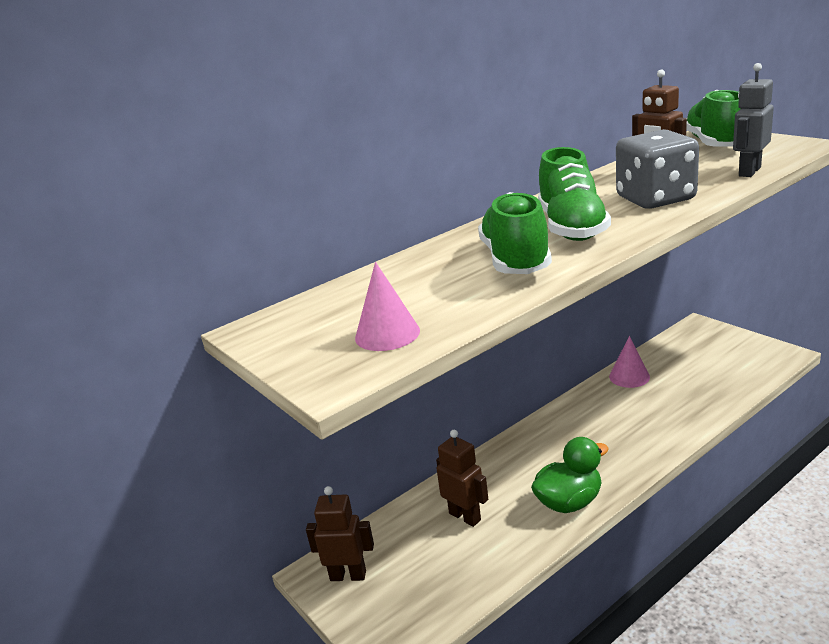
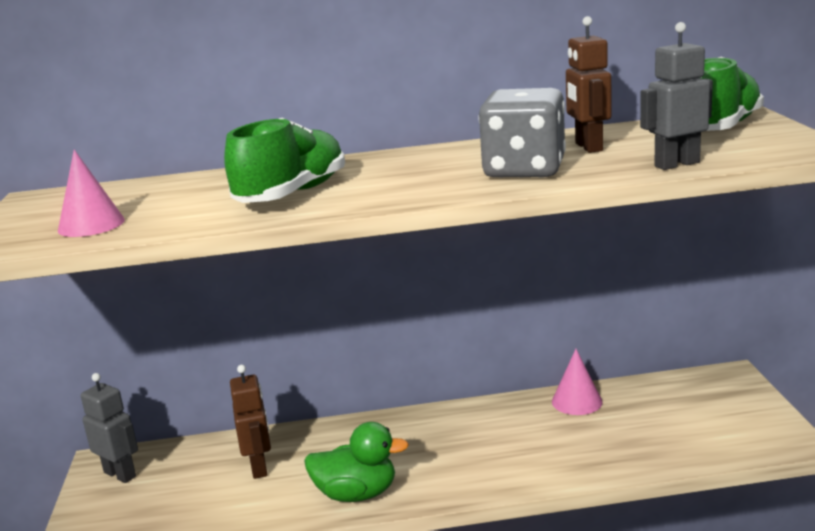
camera: 30 degrees right, 5 degrees down
brown robot [306,486,374,581] -> grey robot [81,373,138,483]
green shoe [538,147,611,241] -> none

